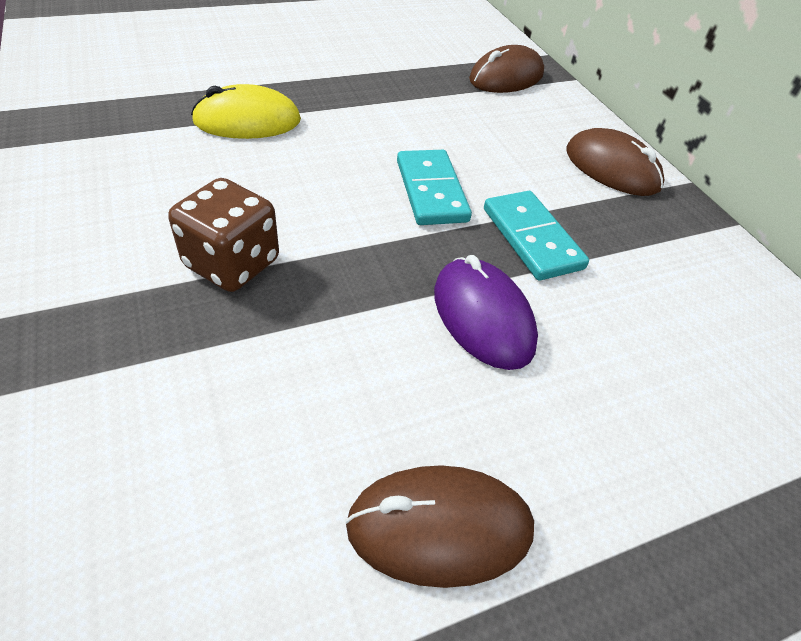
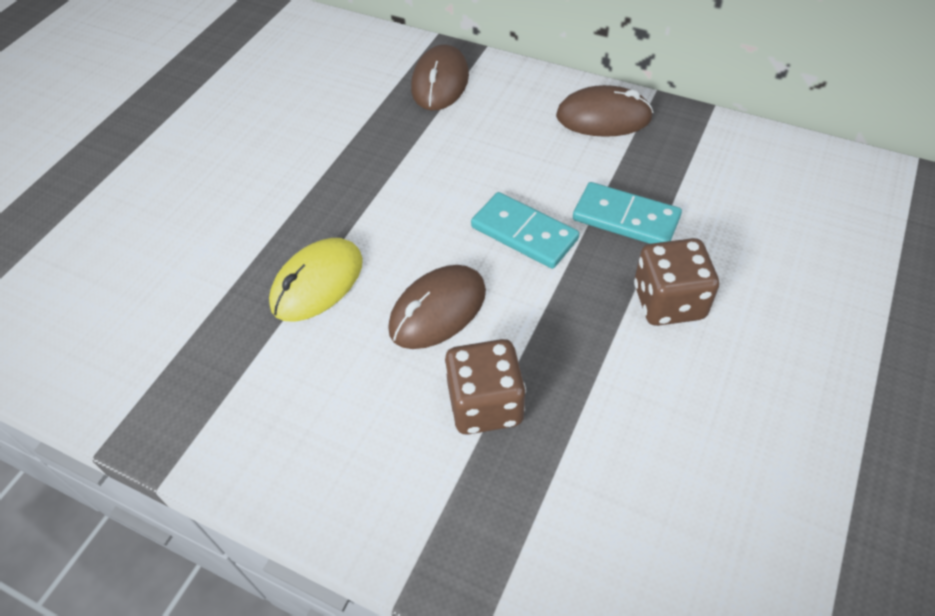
camera: 35 degrees left, 5 degrees up
brown mouse [345,465,534,588] -> brown mouse moved to [388,265,486,349]
purple mouse [434,255,538,370] -> brown dice [634,238,719,326]

